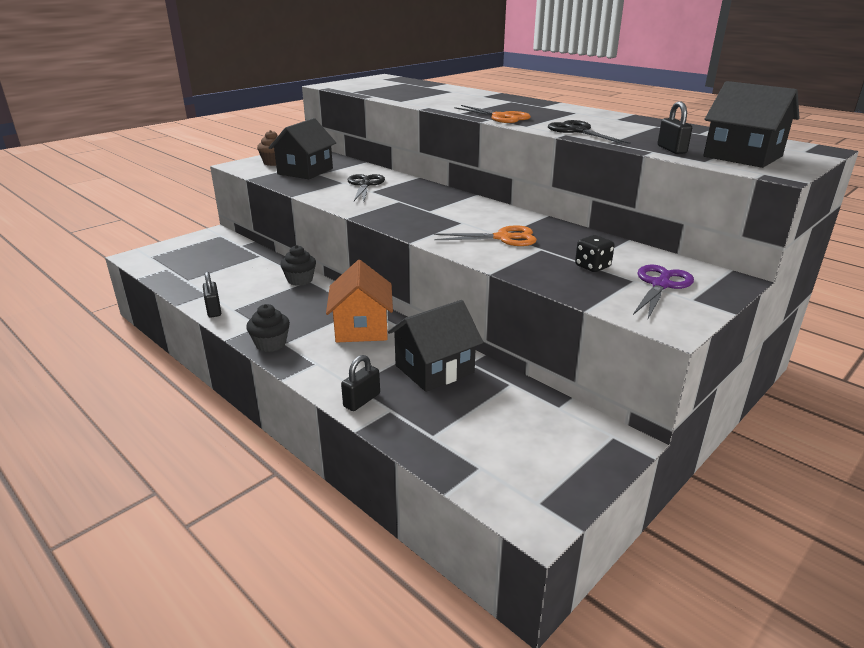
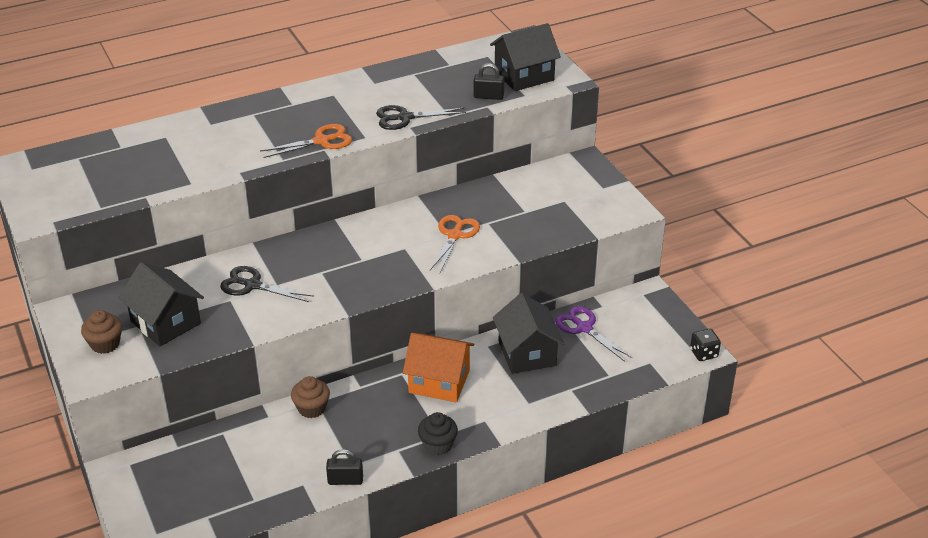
camera: 70 degrees left, 10 degrees up
black cupcake [280,245,316,286] -> brown cupcake [291,376,330,418]
black padlock [341,355,380,411] -> none
black dice [575,235,614,272] -> black dice moved to [690,329,721,361]
purple scissors [633,265,694,319] -> purple scissors moved to [555,306,632,362]

